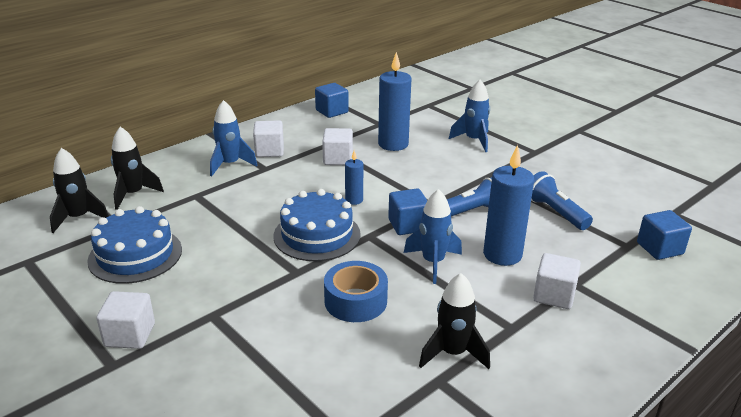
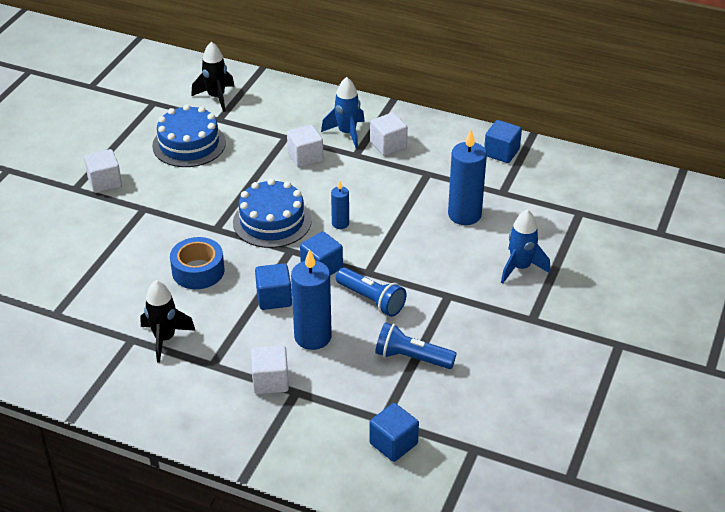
camera: 65 degrees right, 10 degrees up
black rocket [111,127,164,210] -> none
white cube [322,128,353,165] -> white cube moved to [287,124,323,167]
blue rocket [404,189,462,284] -> blue cube [255,263,292,310]
blue flashlight [531,171,593,230] -> blue flashlight turned 105 degrees counterclockwise [375,322,457,369]

